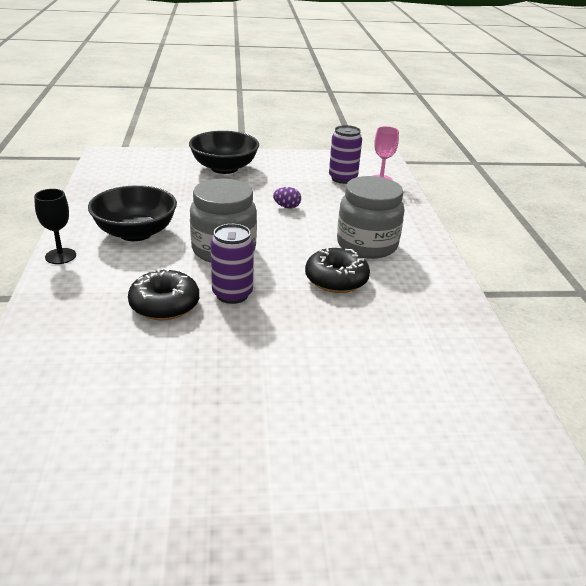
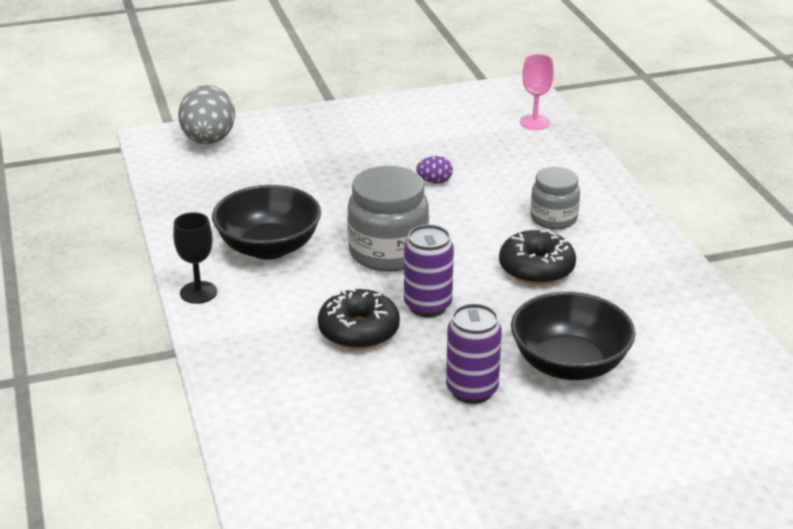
camera: 10 degrees left, 0 degrees up
black bowl [189,131,259,174] -> black bowl moved to [511,292,635,380]
purple can [329,125,362,184] -> purple can moved to [446,304,502,404]
grey jar [337,176,405,259] -> grey jar [530,167,580,230], size x0.62
none -> grey egg [178,85,235,145]

